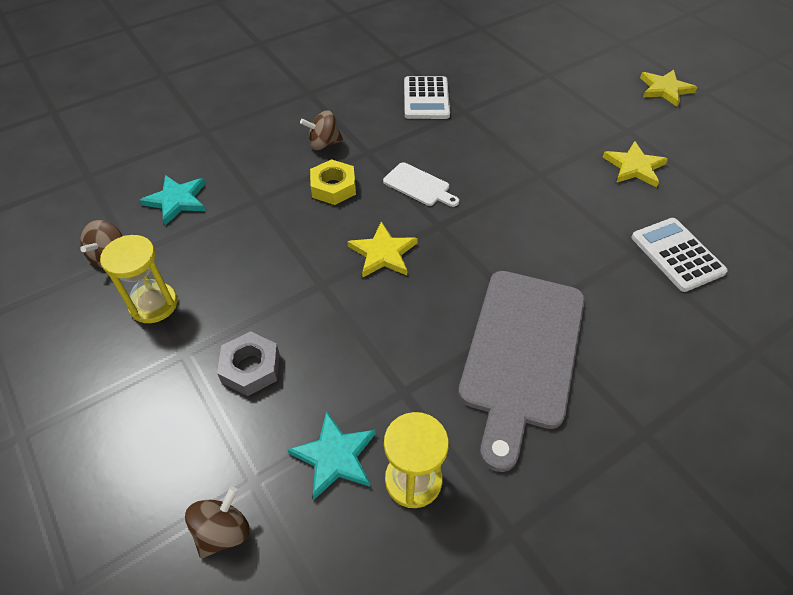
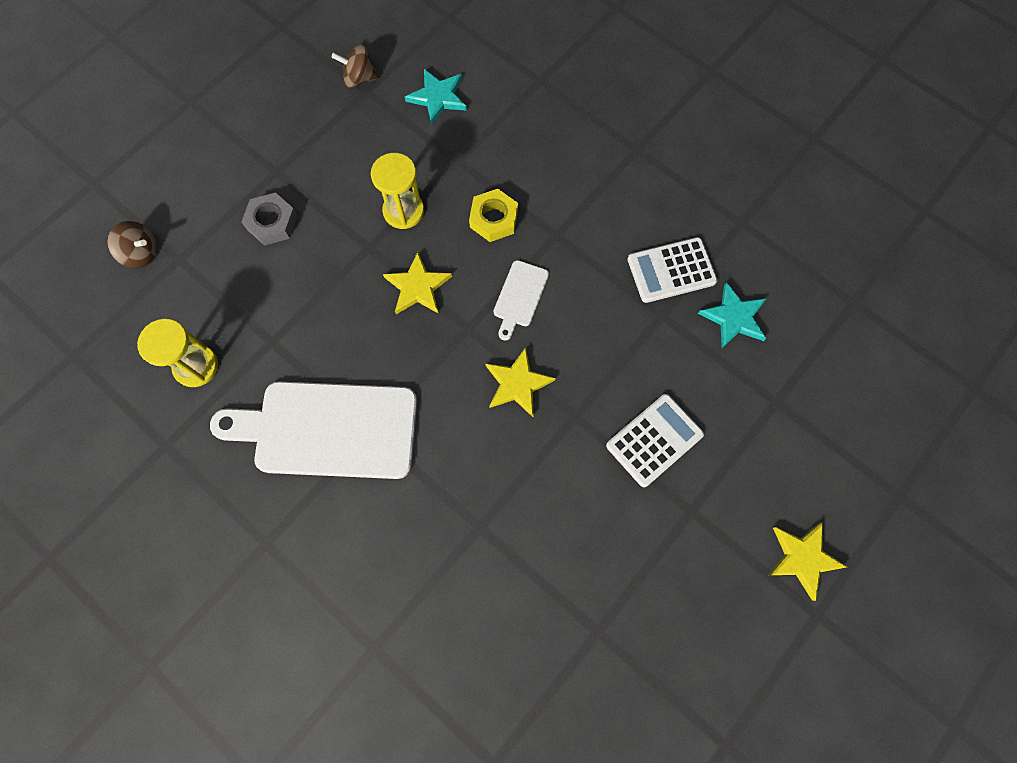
camera: 75 degrees right, 20 degrees up
yellow hourglass [100,235,178,323] -> yellow hourglass moved to [371,153,424,229]
turquoise star [287,411,376,500] -> turquoise star moved to [698,282,767,348]
brown spinning top [300,110,343,150] -> none
grey cutting board [458,271,585,472] -> white cutting board [210,381,417,479]
yellow star [603,141,668,187] -> yellow star moved to [485,347,556,417]
white calculator [631,218,728,292] -> white calculator moved to [606,394,704,487]

